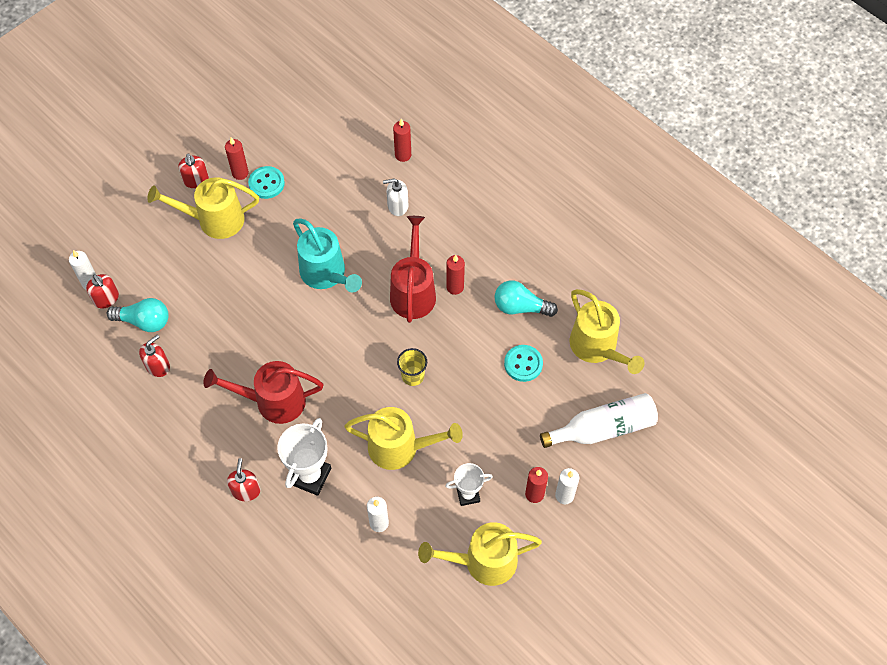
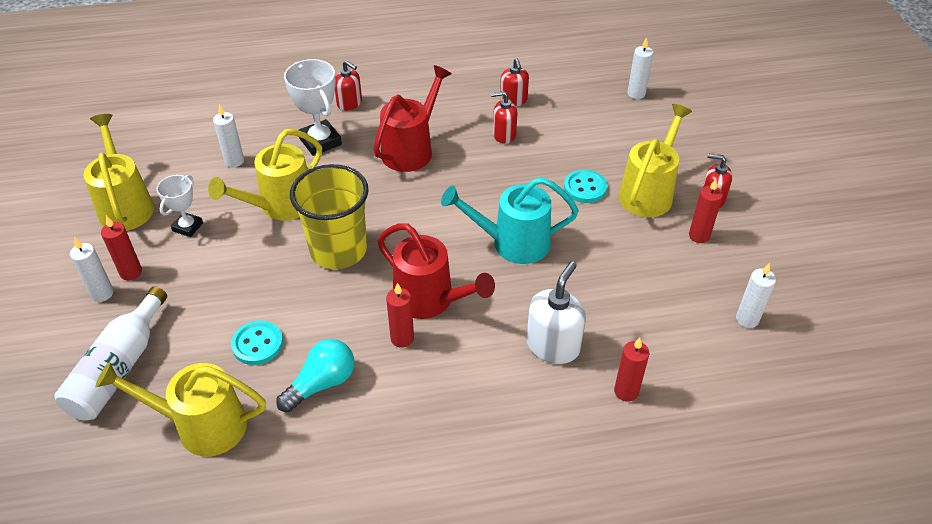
camera: 125 degrees right, 15 degrees down
red soap dispenser [86,274,119,308] -> red soap dispenser moved to [491,91,517,144]
turquoise light bulb [107,298,169,332] -> none
turquoise button [248,166,285,199] -> turquoise button moved to [564,170,607,203]
white soap dispenser [383,178,408,216] -> white soap dispenser [527,261,586,364], size x1.53
yellow cup [397,348,427,386] -> yellow cup [290,164,369,269], size x2.09
yellow watering can [418,522,542,586] -> yellow watering can turned 45 degrees counterclockwise [83,114,154,231]
none -> white candle [736,263,776,328]

